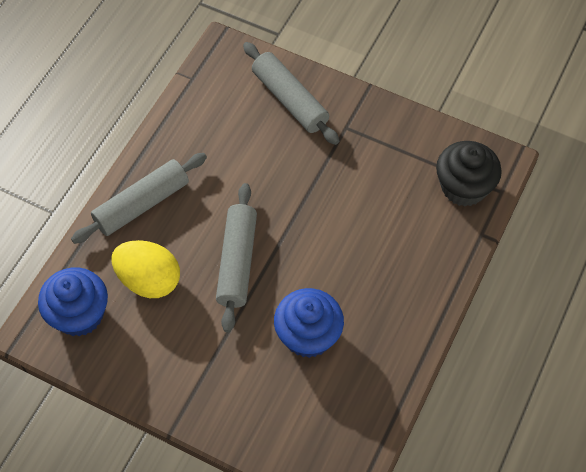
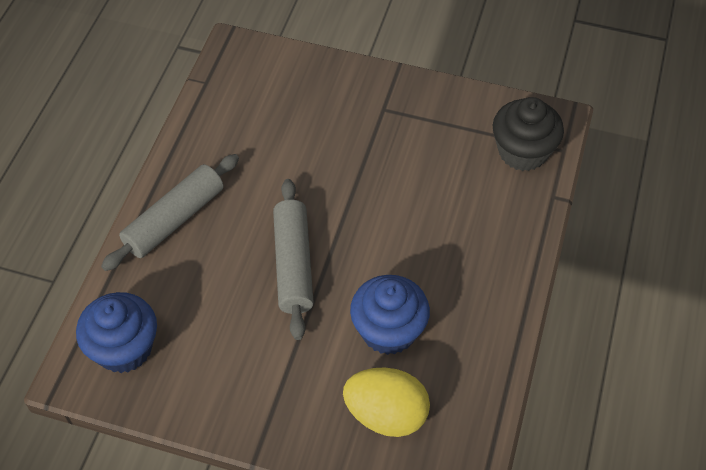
camera: 10 degrees left, 5 degrees down
yellow egg [112,240,180,298] -> yellow egg moved to [343,367,430,437]
grey rolling pin [243,42,339,145] -> none

